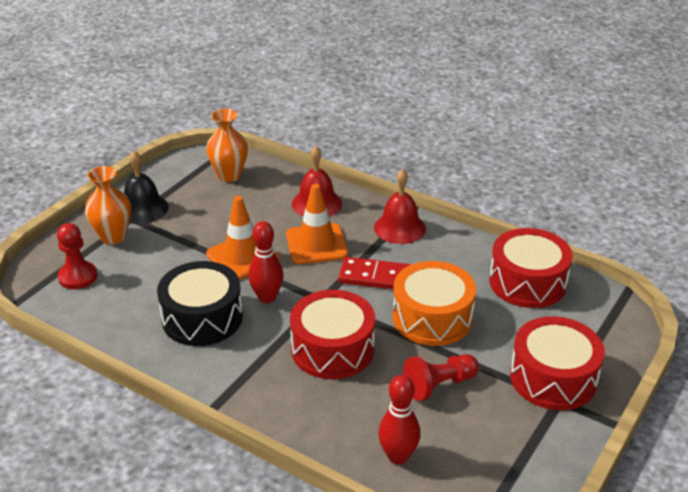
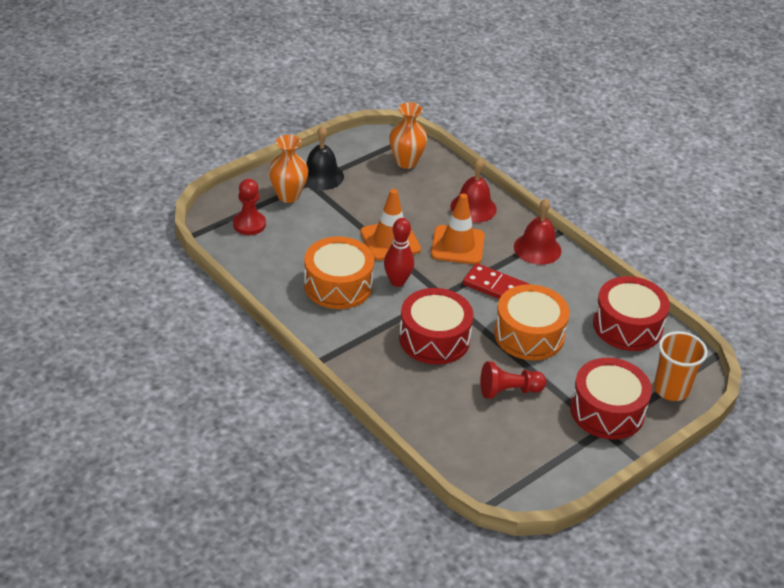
camera: 15 degrees right, 5 degrees up
black drum [157,261,243,346] -> orange drum [304,236,374,309]
red bowling pin [378,375,420,465] -> none
none -> orange cup [654,331,708,401]

